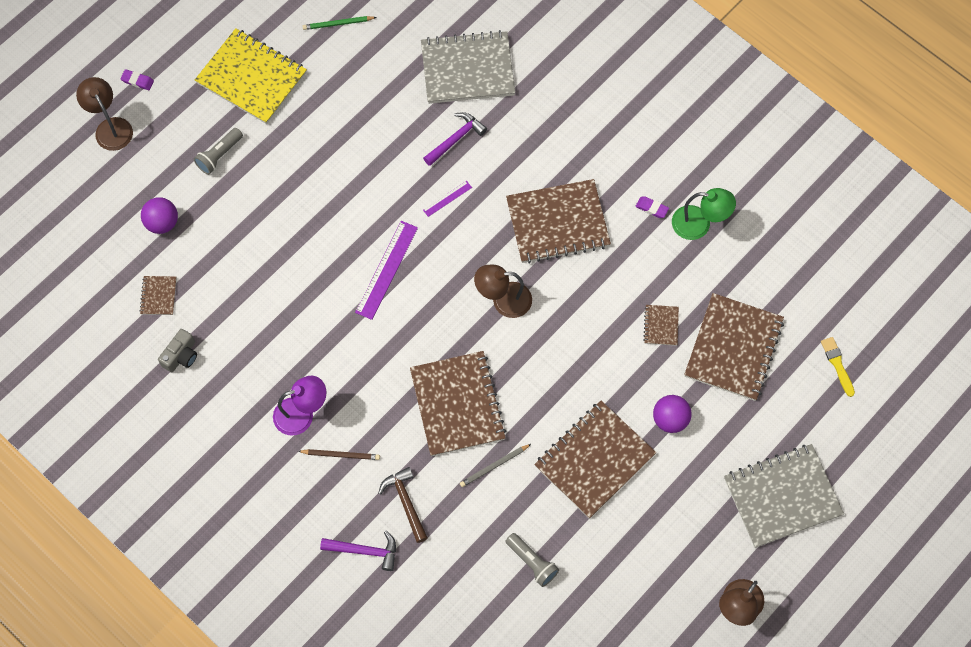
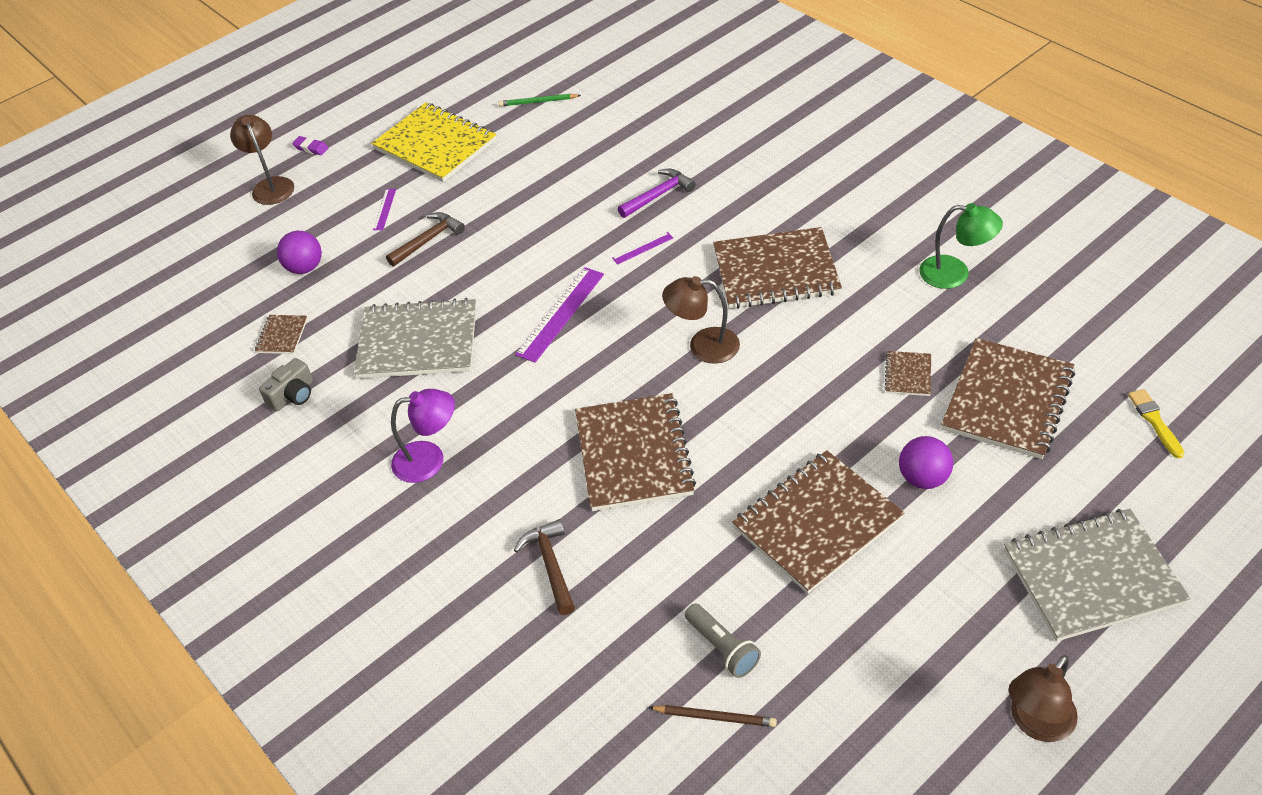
camera: 10 degrees right, 20 degrees down
grey flashlight [194,128,243,175] -> purple ruler [373,189,396,230]
brown pencil [298,449,380,460] -> brown pencil moved to [648,705,777,727]
purple hammer [320,531,396,571] -> none
grey notebook [421,30,515,104] -> grey notebook moved to [354,298,476,379]
grey pencil [460,444,531,487] -> none
purple eraser [635,196,669,218] -> none
none -> brown hammer [386,212,465,267]

